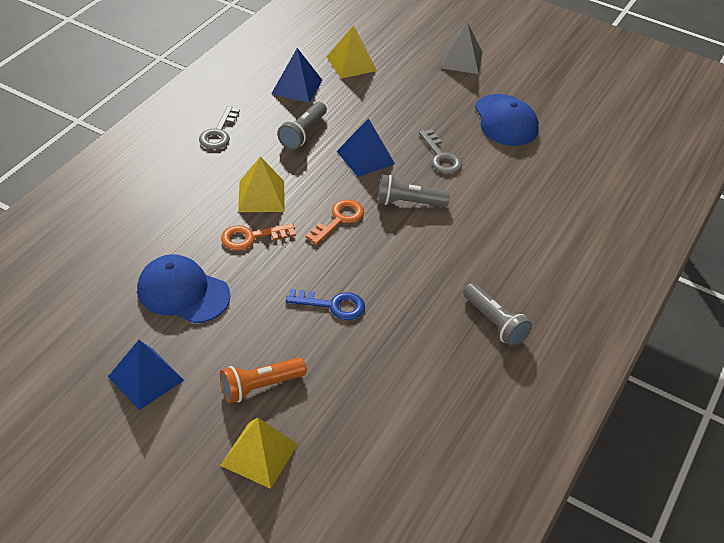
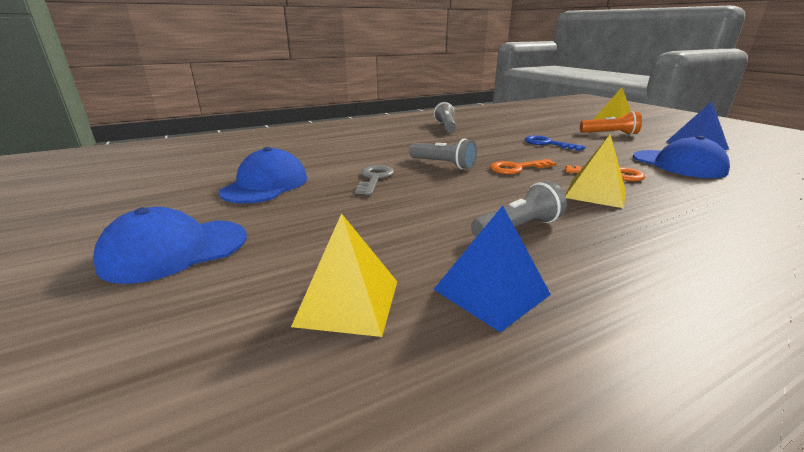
camera: 145 degrees left, 20 degrees down
grey key [199,106,240,149] -> none
blue pyramid [337,118,395,177] -> none
grey pyramid [440,22,482,74] -> blue cap [93,207,247,284]

